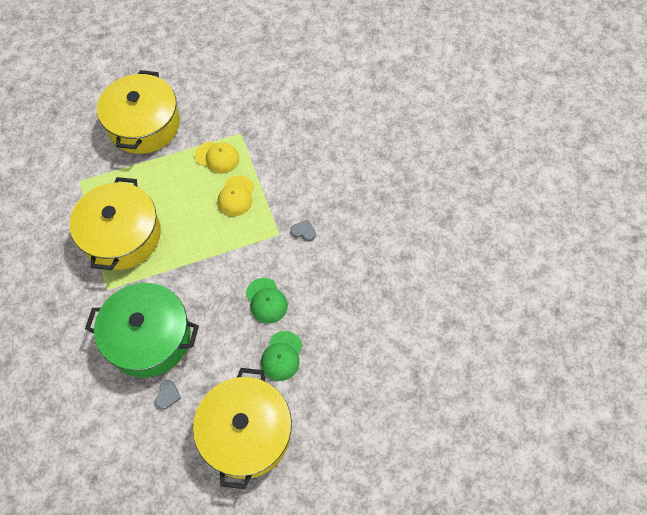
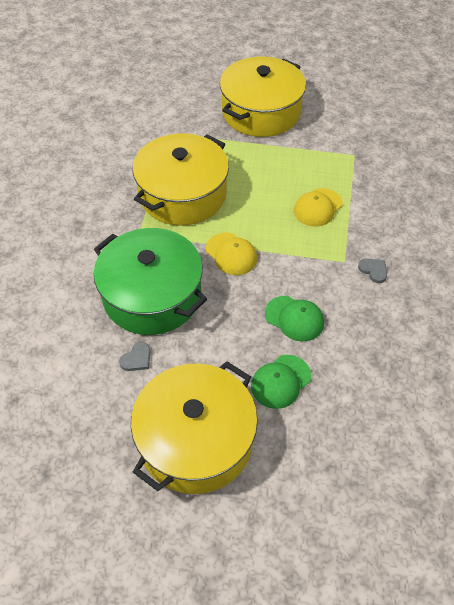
camera: 30 degrees right, 10 degrees down
yellow cap [195,141,239,173] -> yellow cap moved to [206,233,257,275]
green cap [246,278,288,324] -> green cap turned 60 degrees counterclockwise [265,296,324,342]

